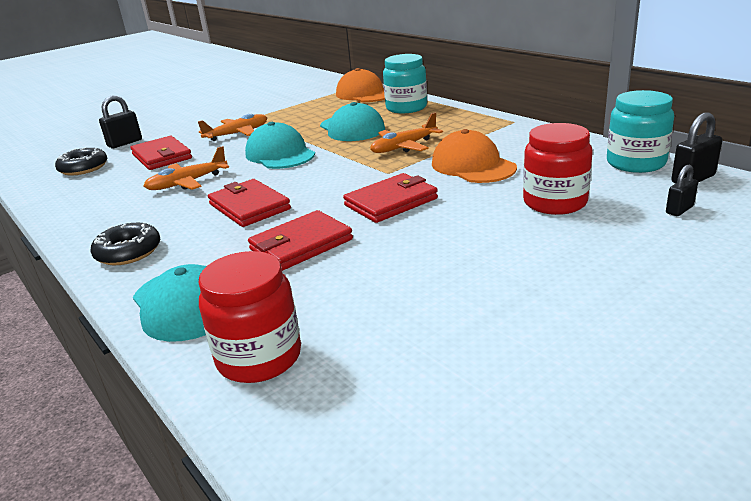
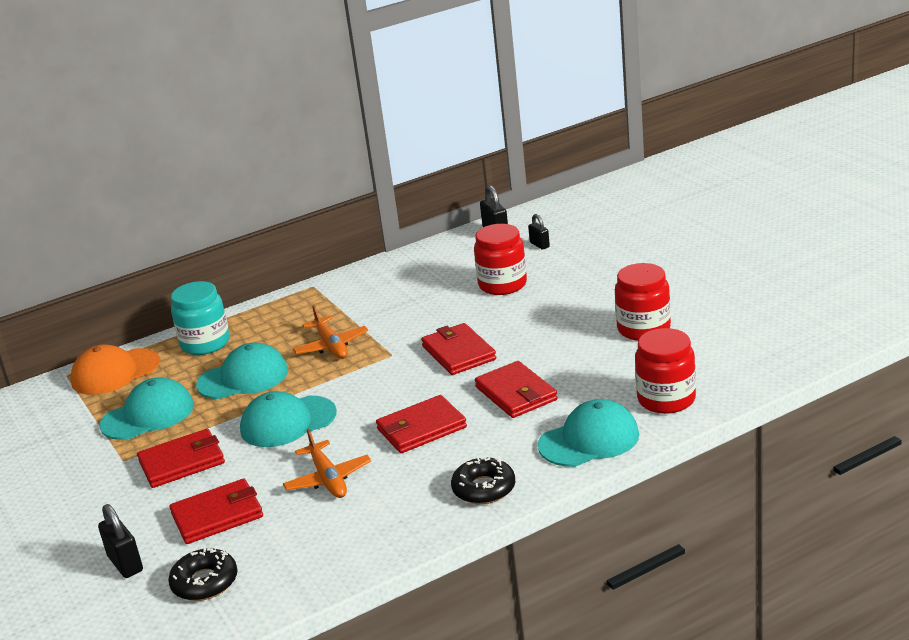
camera: 80 degrees left, 0 degrees up
orange plane [198,114,267,141] -> red wallet [137,429,225,488]
orange cap [432,129,517,183] -> none
turquoise jar [607,90,674,173] -> none
none -> turquoise cap [100,377,194,440]
none -> red jar [615,263,671,341]

